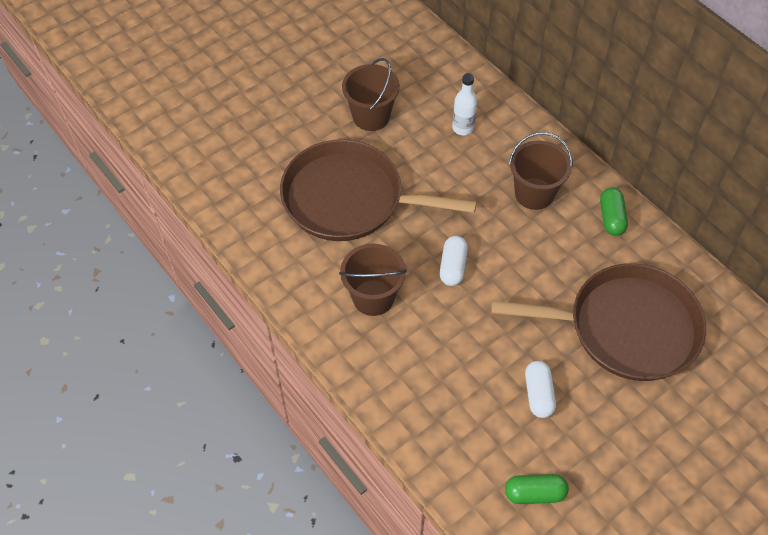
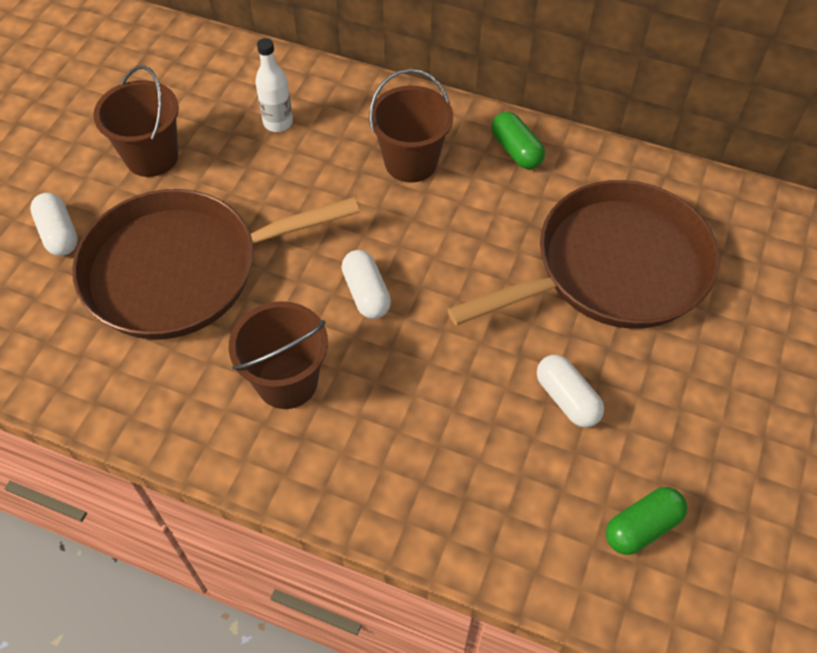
camera: 30 degrees left, 0 degrees up
none -> white capsule [30,193,78,256]

